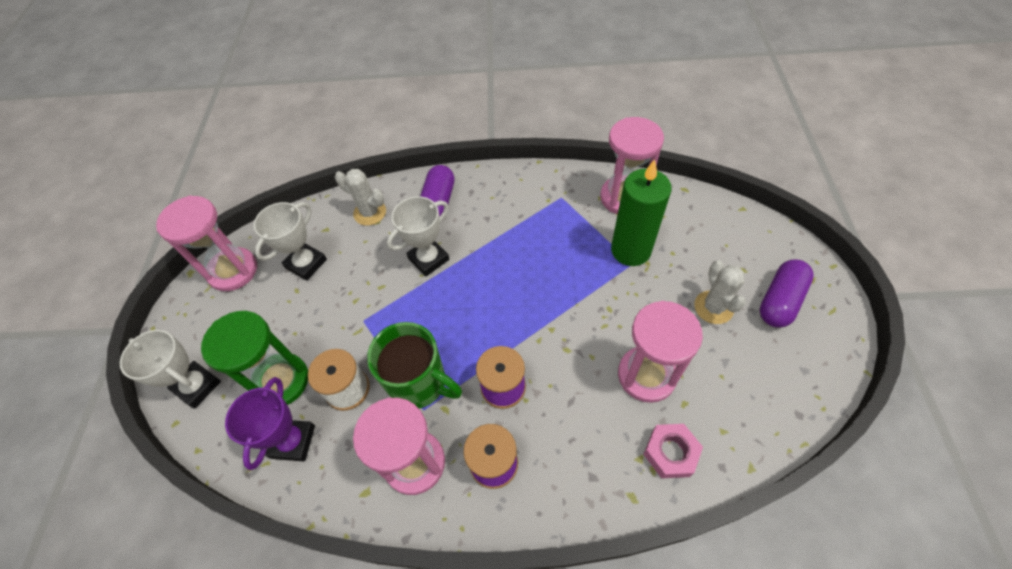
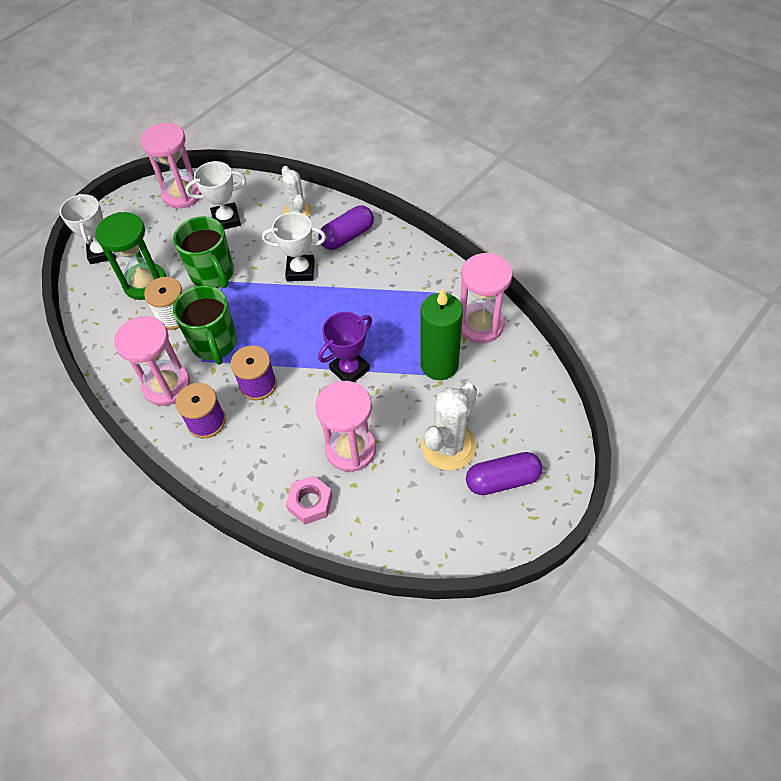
camera: 40 degrees right, 0 degrees up
purple trophy [225,377,315,470] -> purple trophy moved to [318,312,372,382]
white cactus [694,260,746,324] -> white cactus [421,383,477,471], size x1.52
none -> green mug [173,216,234,288]

